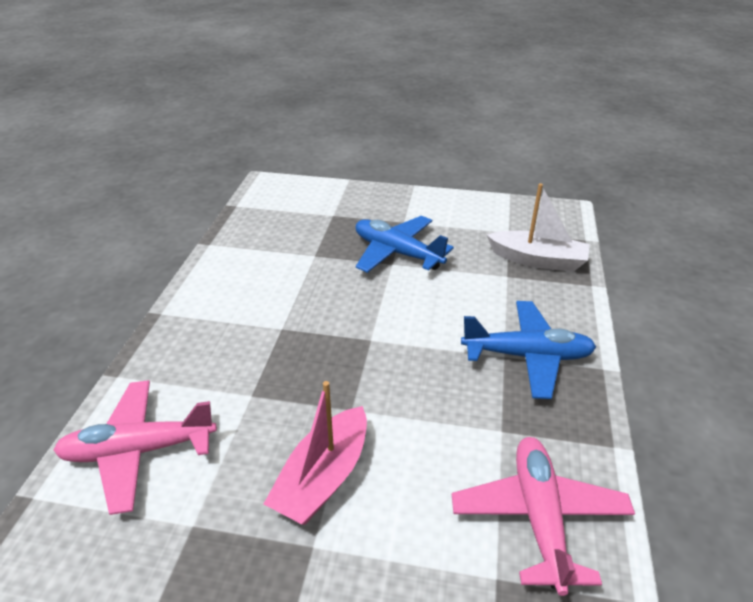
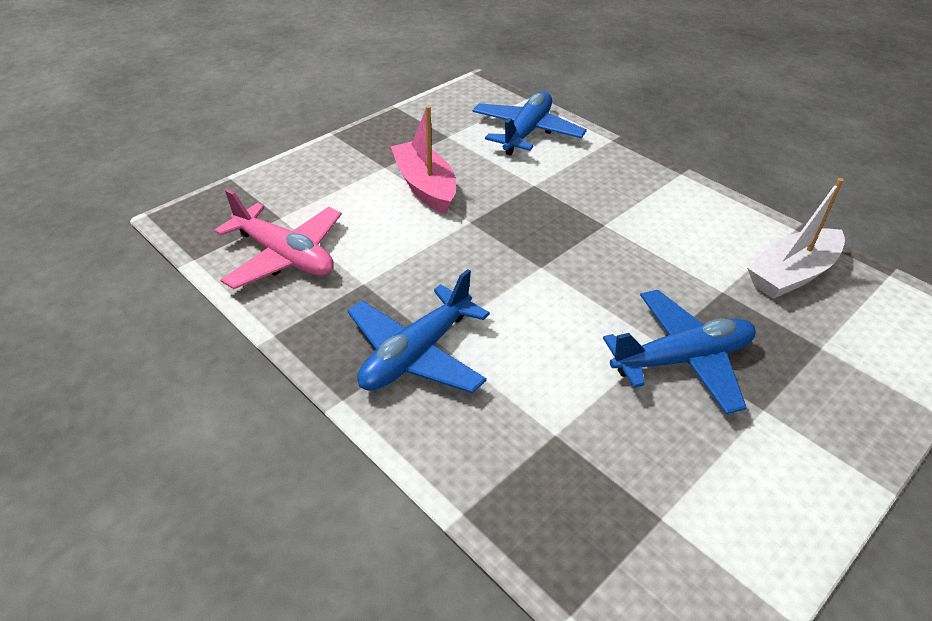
camera: 125 degrees right, 5 degrees up
pink plane [54,380,217,515] -> blue plane [472,92,587,156]
white boat [487,183,590,272] -> white boat moved to [747,178,845,299]

